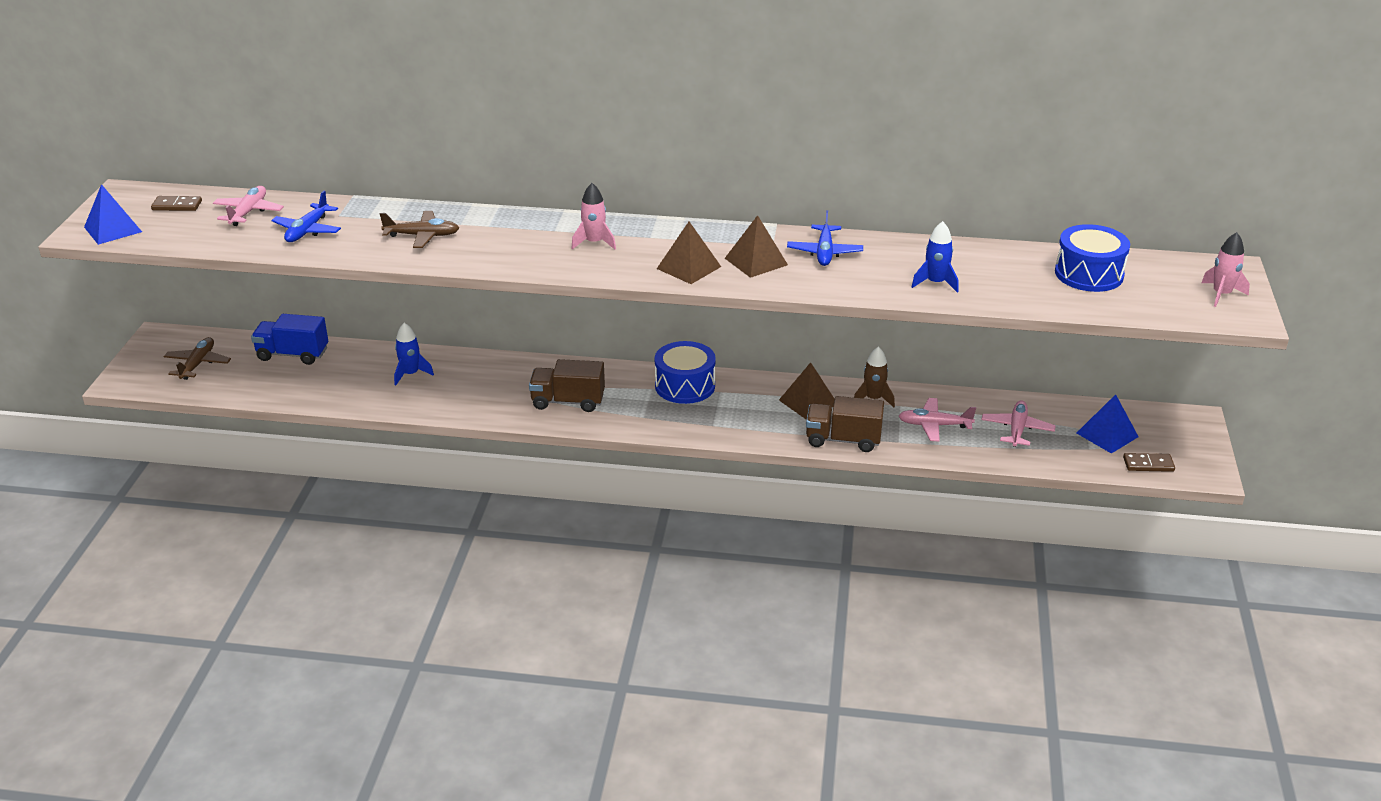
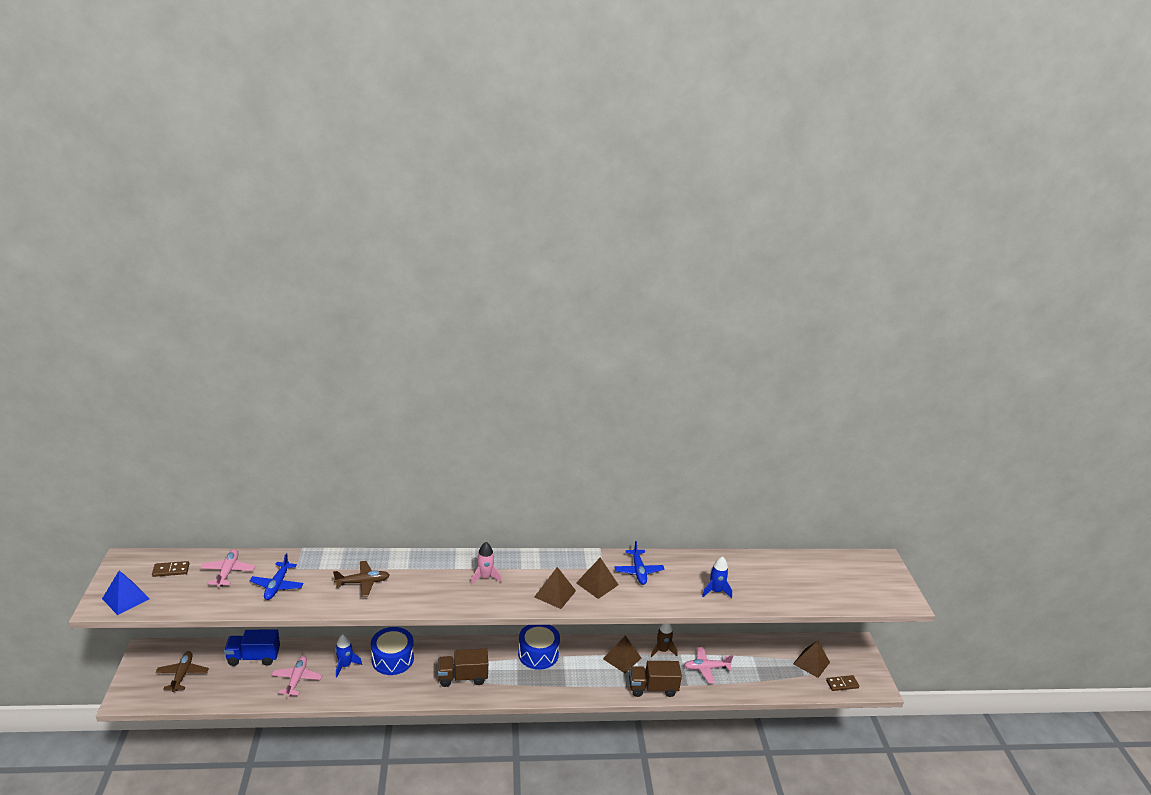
camera: 15 degrees left, 5 degrees down
pink plane [981,400,1056,447] -> pink plane moved to [271,656,322,697]
blue drum [1055,224,1130,292] -> blue drum moved to [371,627,414,675]
blue pyramid [1077,394,1139,454] -> brown pyramid [793,640,830,678]
pink rocket [1201,232,1250,307] -> none

